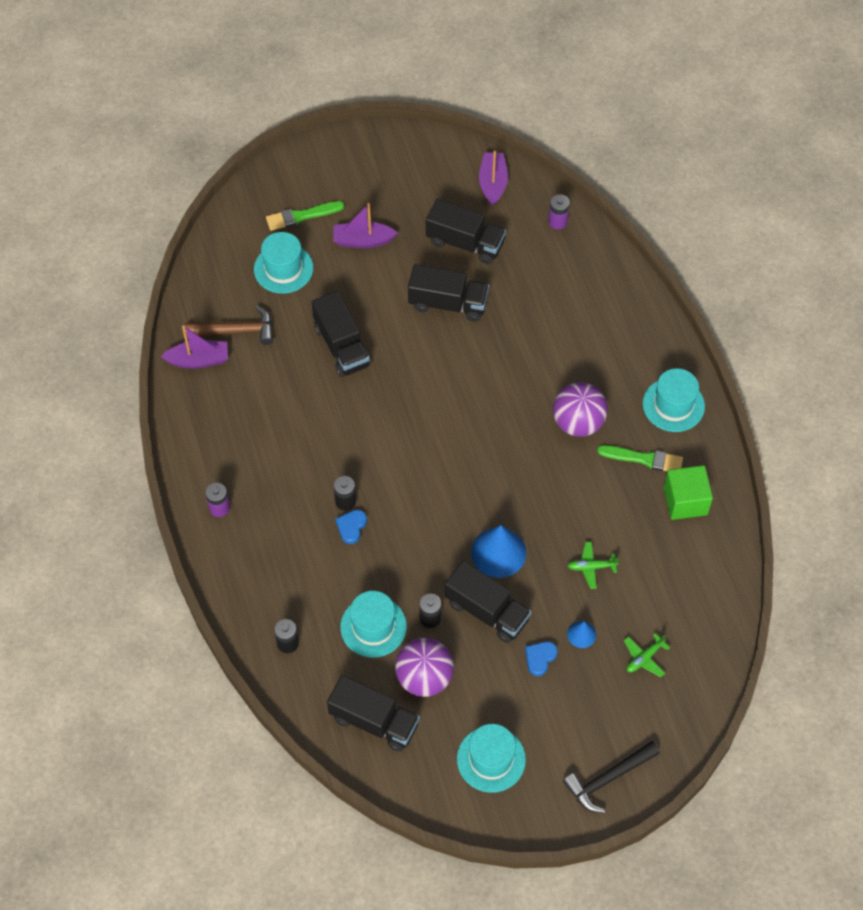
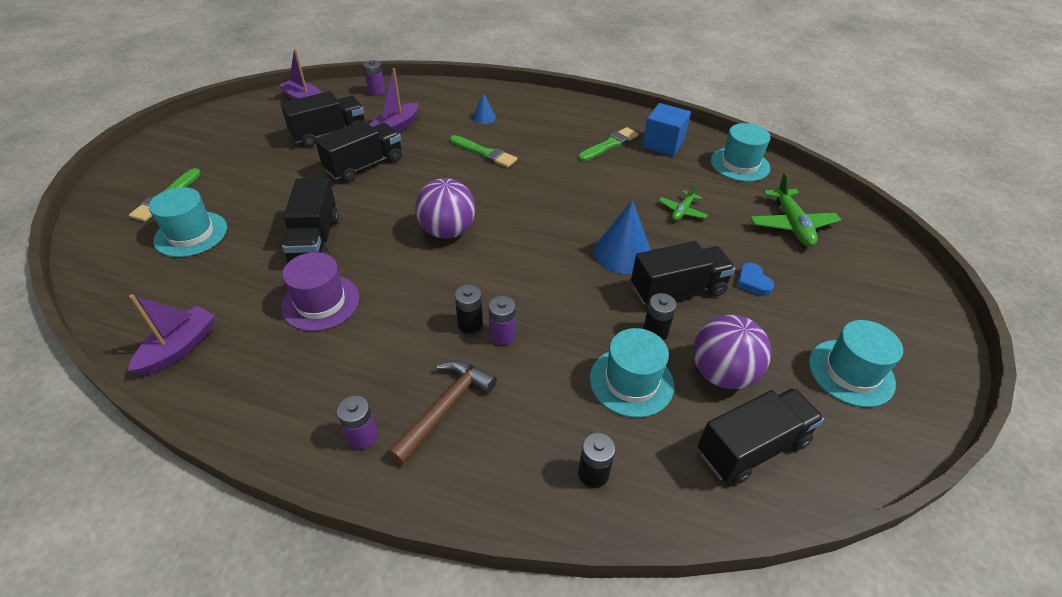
camera: 55 degrees left, 15 degrees down
brown hammer [185,305,273,345] -> brown hammer moved to [388,360,497,465]
black truck [312,291,371,377] -> black truck turned 75 degrees clockwise [282,178,339,263]
purple boat [333,203,397,248] -> purple boat moved to [369,69,418,132]
blue heart [335,510,367,544] -> purple battery [488,296,516,345]
purple ball [553,382,607,437] -> purple ball moved to [415,178,475,239]
black hammer [563,741,660,813] -> none
blue cone [567,621,596,648] -> blue cone moved to [473,93,496,124]
green plane [624,633,670,677] -> green plane [750,173,841,247], size x1.74
turquoise hat [643,368,705,432] -> turquoise hat moved to [711,123,771,182]
green cube [663,465,713,520] -> blue cube [642,103,691,156]
none -> purple hat [281,252,360,331]
none -> green brush [450,135,517,168]

